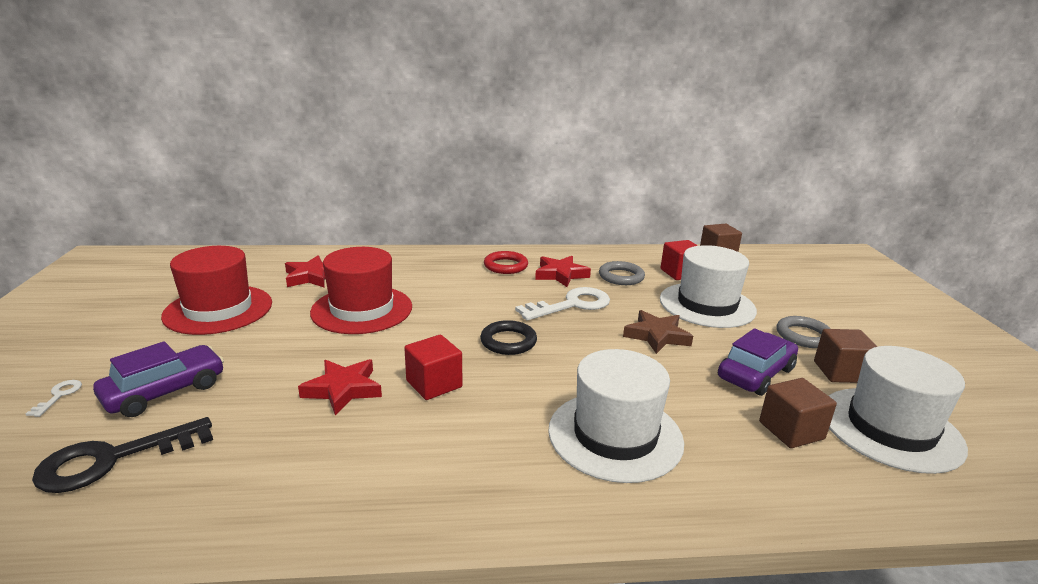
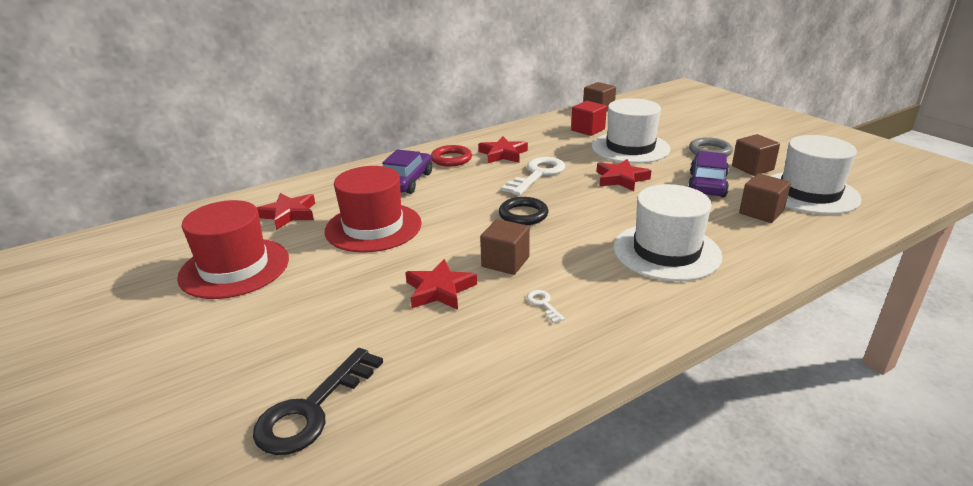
camera: 25 degrees left, 5 degrees up
white key [26,380,82,417] -> white key moved to [527,290,565,323]
purple car [93,341,224,417] -> purple car moved to [382,150,432,194]
red cube [404,335,462,400] -> brown cube [480,219,530,275]
grey ring [599,261,645,285] -> none
brown star [623,310,693,354] -> red star [597,159,652,191]

